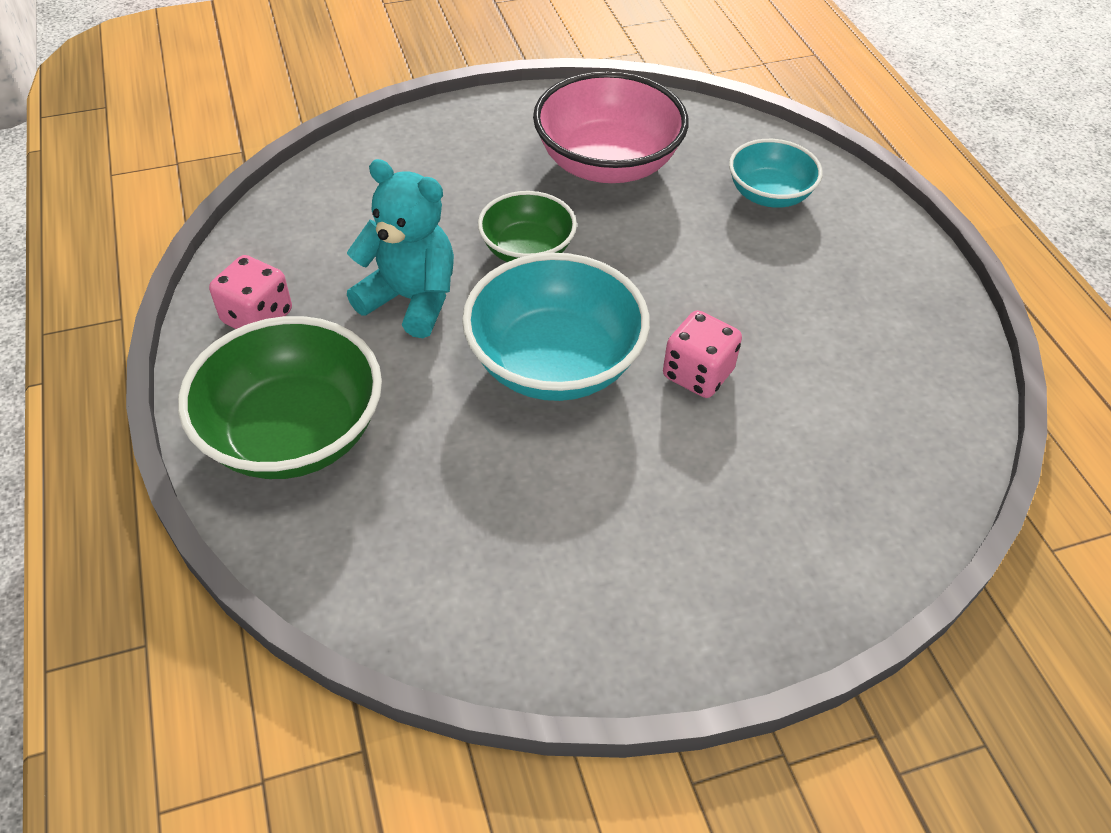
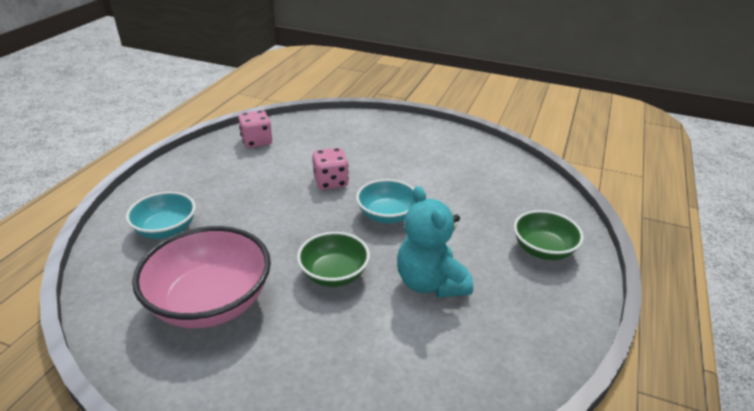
camera: 140 degrees left, 15 degrees down
green bowl [178,316,382,479] -> green bowl [514,210,584,260], size x0.60
pink dice [209,255,292,329] -> pink dice moved to [238,110,272,148]
turquoise bowl [462,253,650,401] -> turquoise bowl [356,179,415,223], size x0.60

